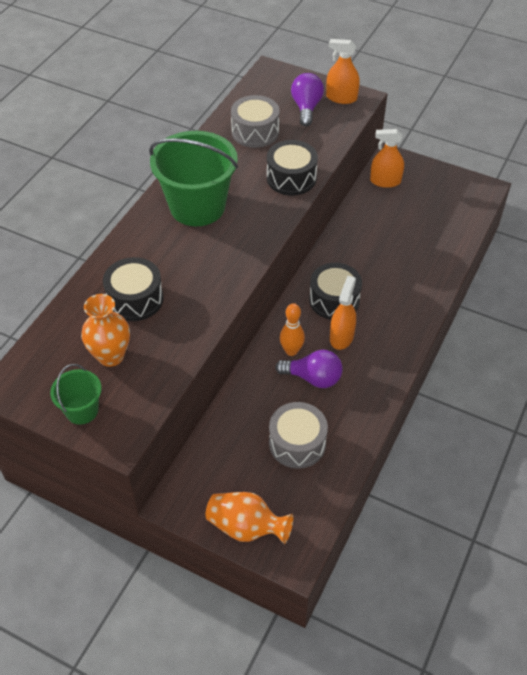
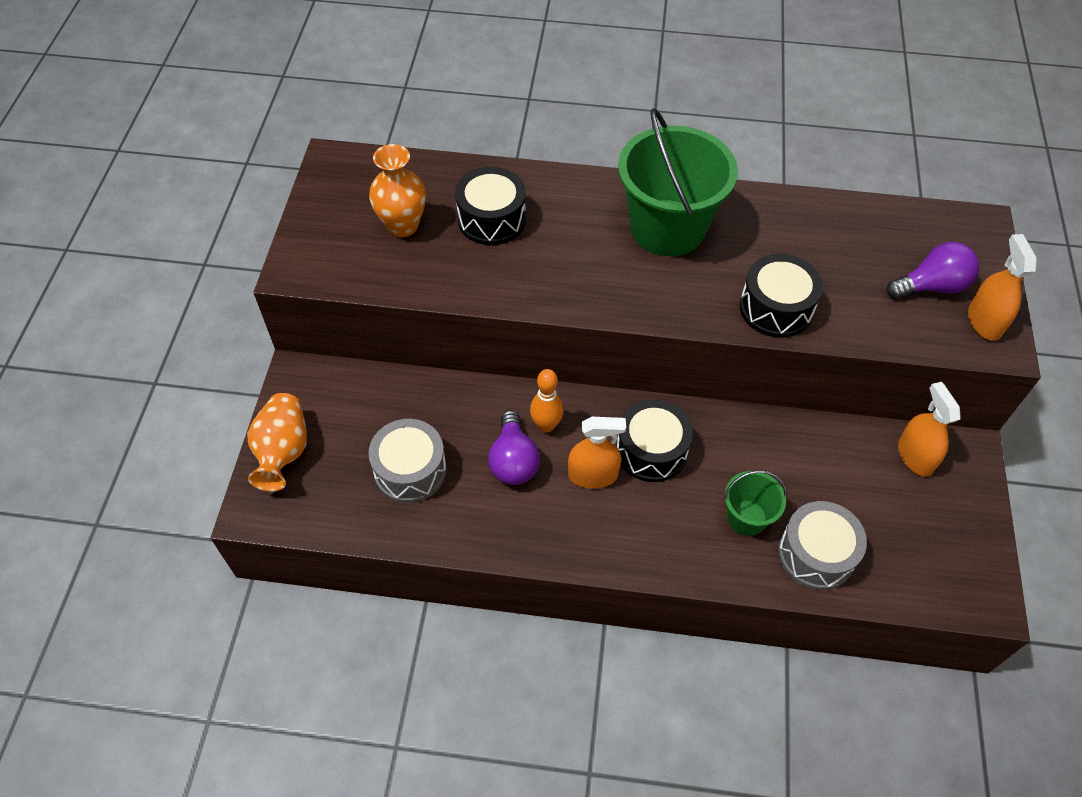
camera: 70 degrees right, 5 degrees up
green bucket [50,364,102,424] -> green bucket moved to [724,470,787,536]
grey drum [231,95,279,148] -> grey drum moved to [778,501,867,590]

